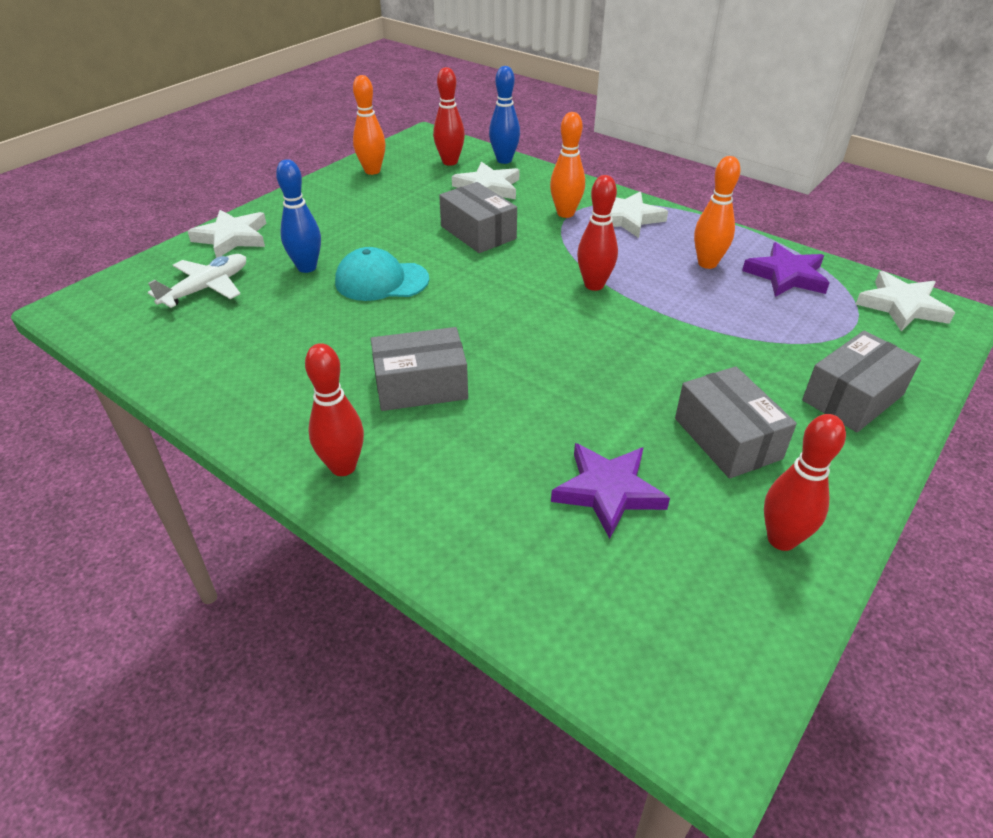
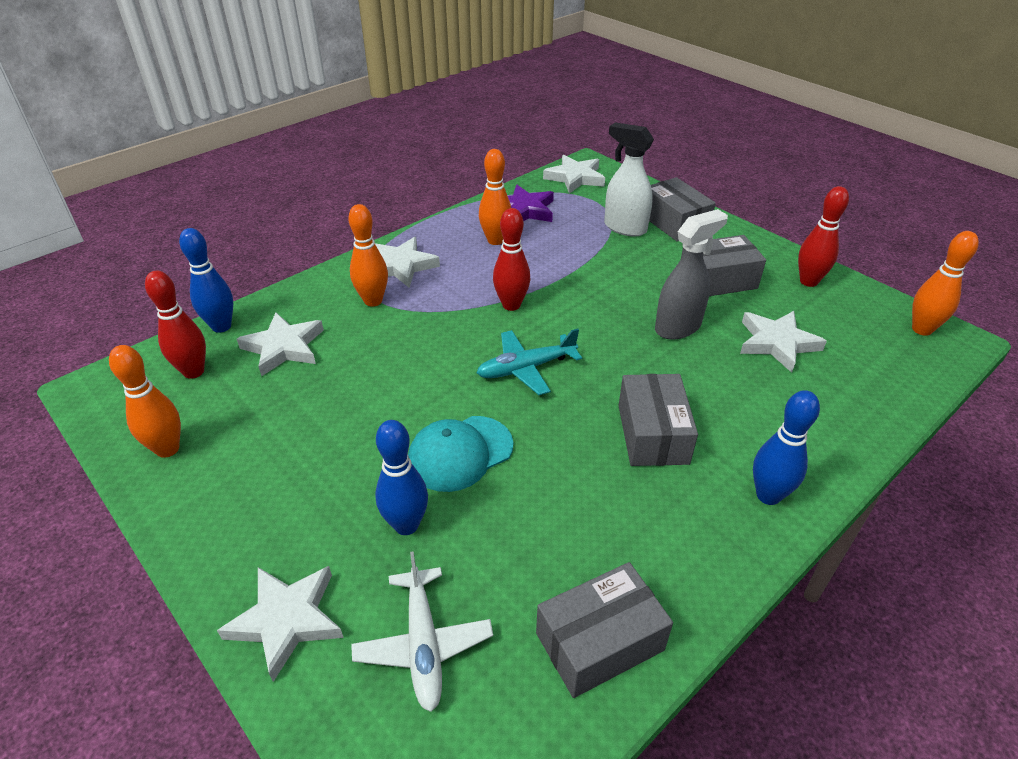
camera: 80 degrees left, 0 degrees up
white plane [148,254,246,308] -> white plane turned 150 degrees counterclockwise [351,551,493,712]
red bowling pin [305,343,364,476] -> blue bowling pin [753,390,820,505]
turquoise cap [335,247,429,301] -> turquoise cap turned 45 degrees clockwise [408,416,513,492]
grey box [439,182,517,253] -> grey box moved to [536,562,673,698]
purple star [551,443,670,539] -> white star [740,311,827,373]
none -> turquoise plane [477,329,582,395]
none -> white spray bottle [604,123,654,237]
none -> grey spray bottle [655,209,728,339]
none -> orange bowling pin [912,231,979,336]

